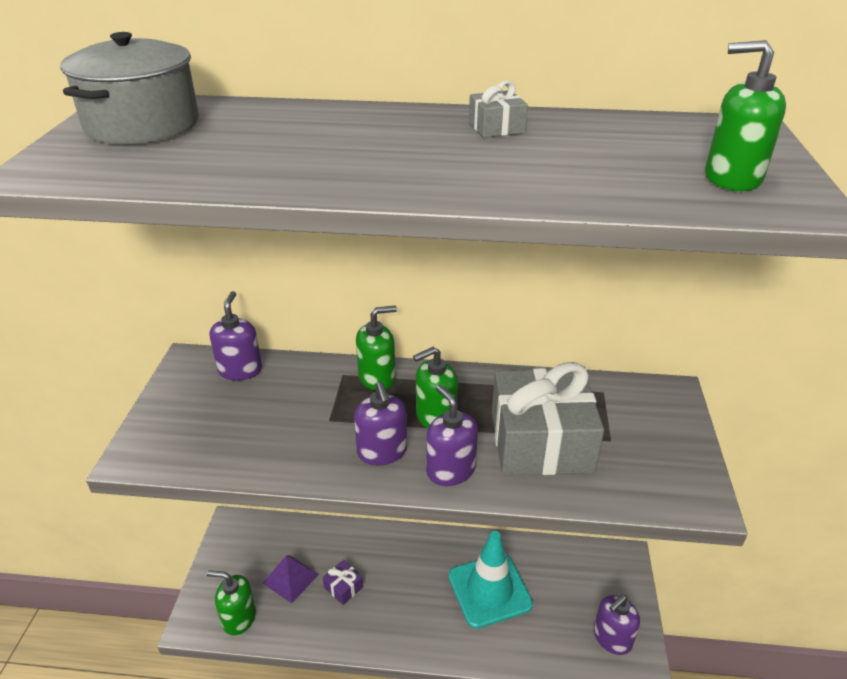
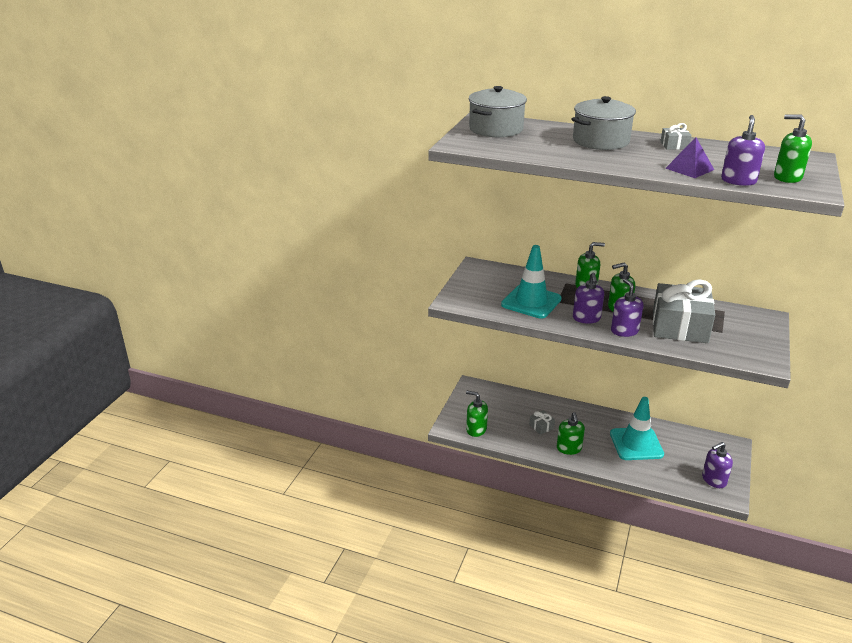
camera: 15 degrees right, 5 degrees down
purple soap dispenser [210,291,262,380] -> purple soap dispenser moved to [721,115,765,186]
purple pyramid [263,555,319,603] -> purple pyramid moved to [665,137,714,178]
purple gift [323,560,363,605] -> grey gift [529,410,555,435]
none -> turquoise traffic cone [501,245,562,318]
none -> green soap dispenser [557,412,585,455]
none -> grey pot [572,96,636,150]

